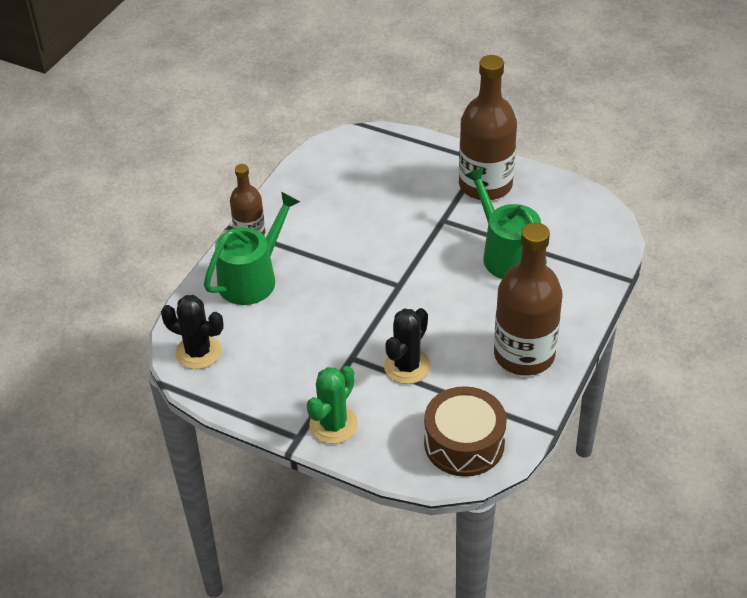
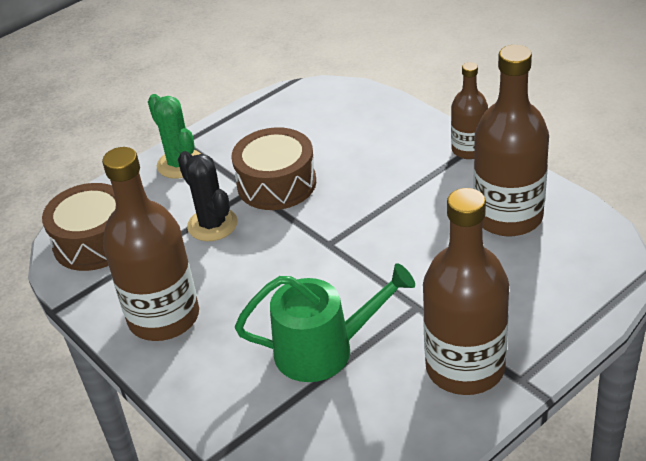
camera: 115 degrees right, 5 degrees down
black cactus [161,295,224,369] -> none
green watering can [204,192,300,305] -> none
none -> brown drum [232,127,316,210]
none -> brown bottle [473,45,549,236]

